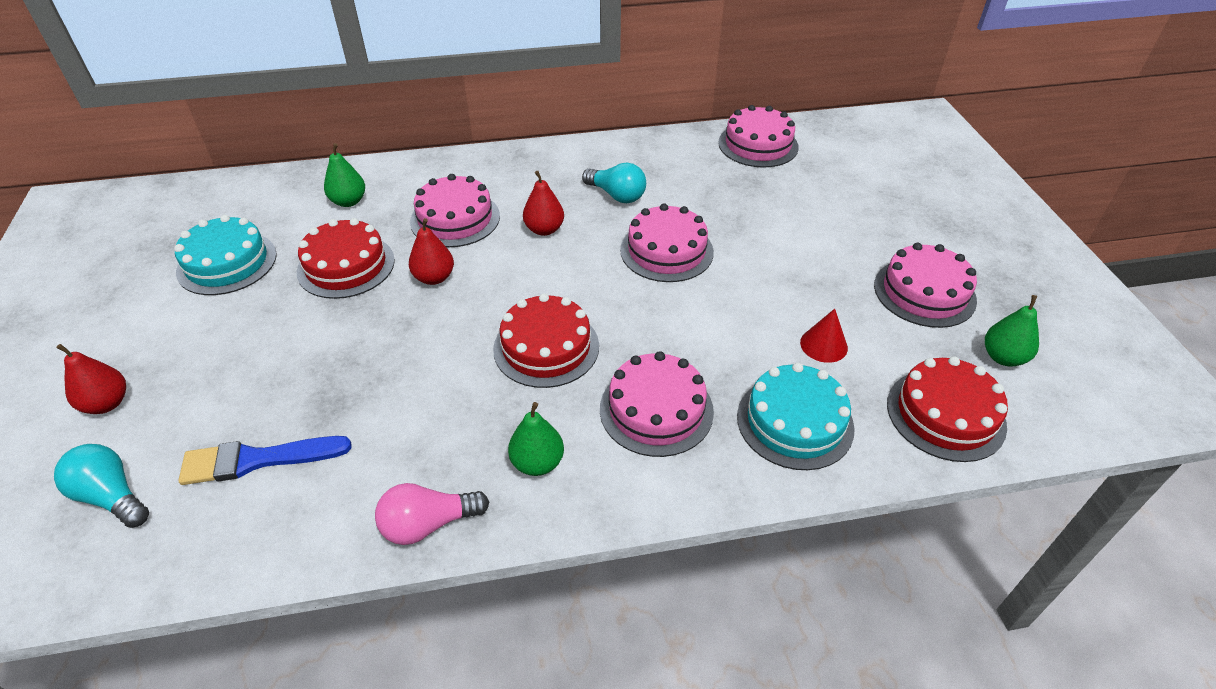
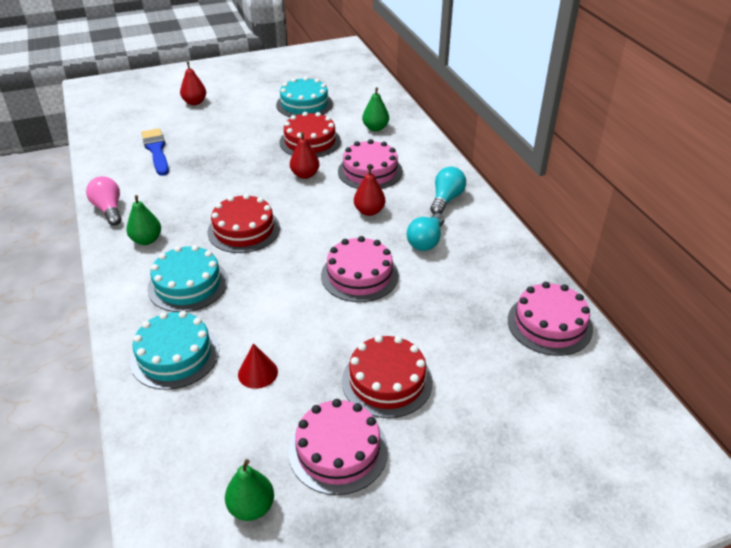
camera: 80 degrees right, 5 degrees down
turquoise light bulb [54,444,149,528] -> turquoise light bulb moved to [430,167,466,214]
pink cake [600,351,714,457] -> turquoise cake [147,245,228,312]
red cake [887,356,1008,462] -> red cake moved to [342,335,433,418]

